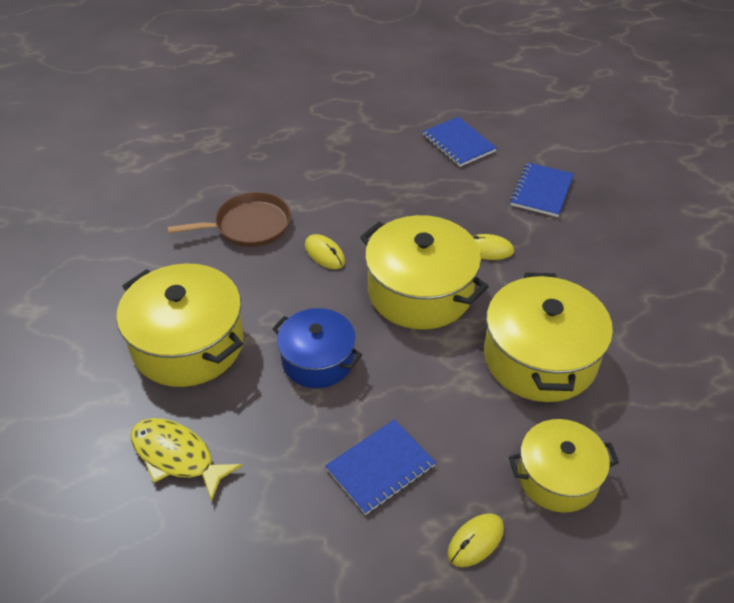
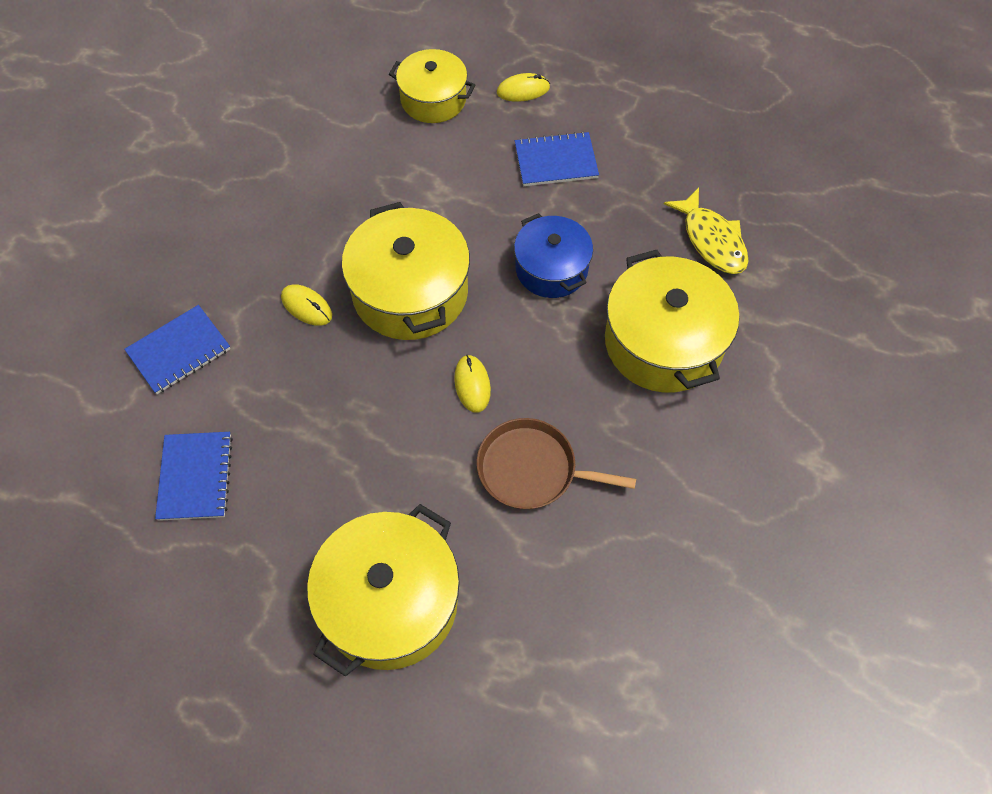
camera: 150 degrees left, 15 degrees up
yellow pot [484,273,613,402] -> yellow pot moved to [307,504,460,677]

